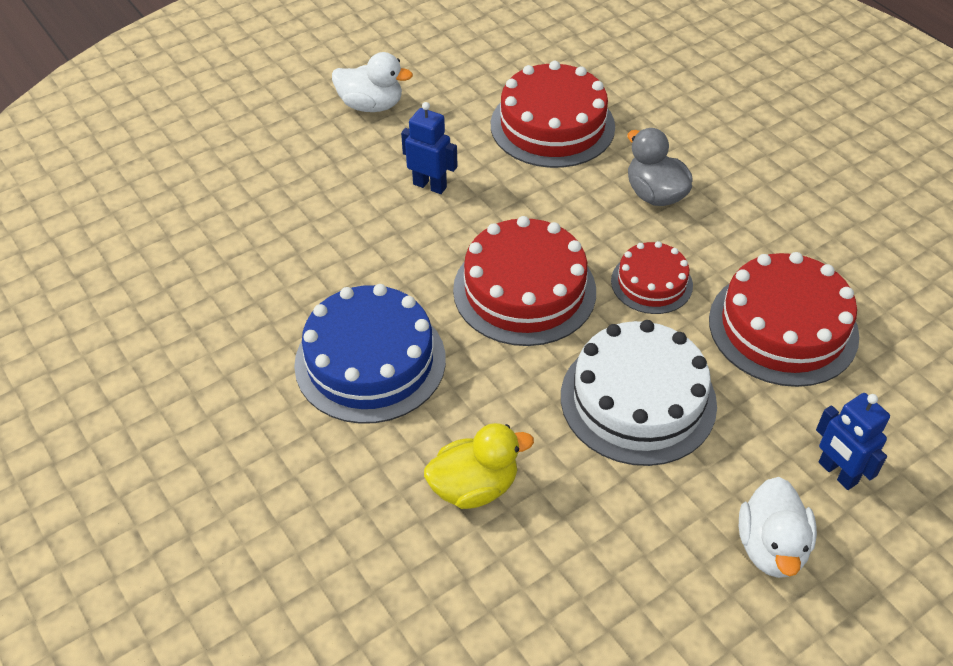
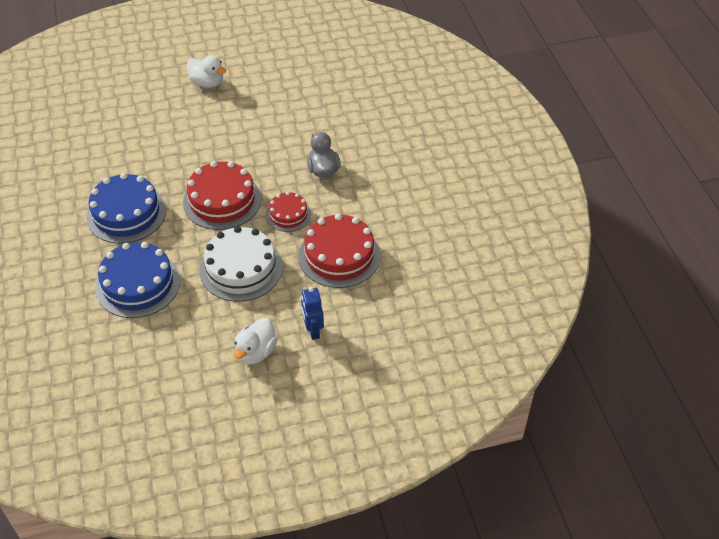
camera: 20 degrees right, 0 degrees up
blue robot [401,102,457,194] -> none
yellow duck [424,423,534,509] -> blue cake [95,242,180,318]
red cake [491,61,615,168] -> none

